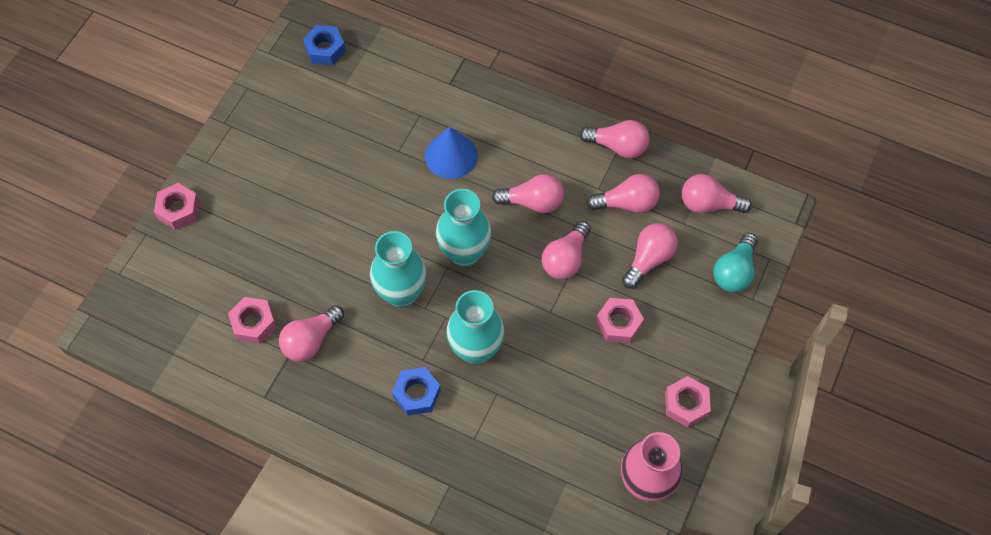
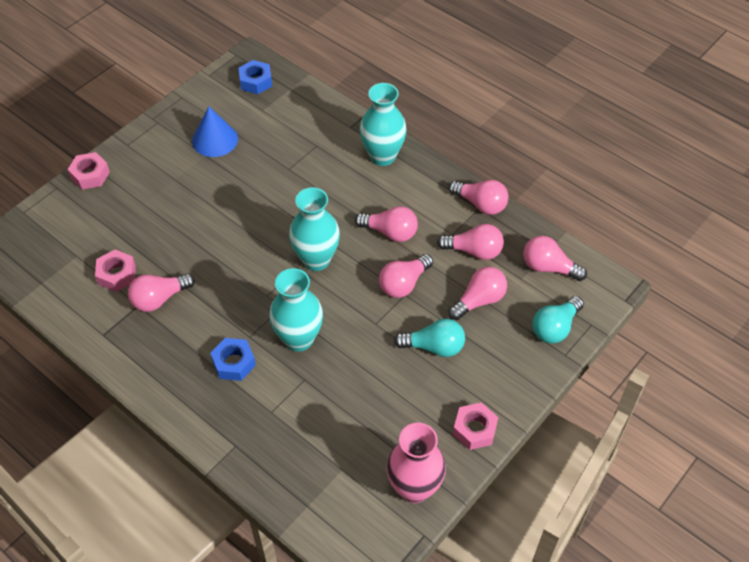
camera: 15 degrees right, 10 degrees down
turquoise vase [370,231,427,308] -> turquoise vase moved to [360,83,407,166]
blue cone [425,127,478,179] -> blue cone moved to [192,107,238,157]
pink nut [596,298,644,343] -> turquoise light bulb [394,319,465,357]

